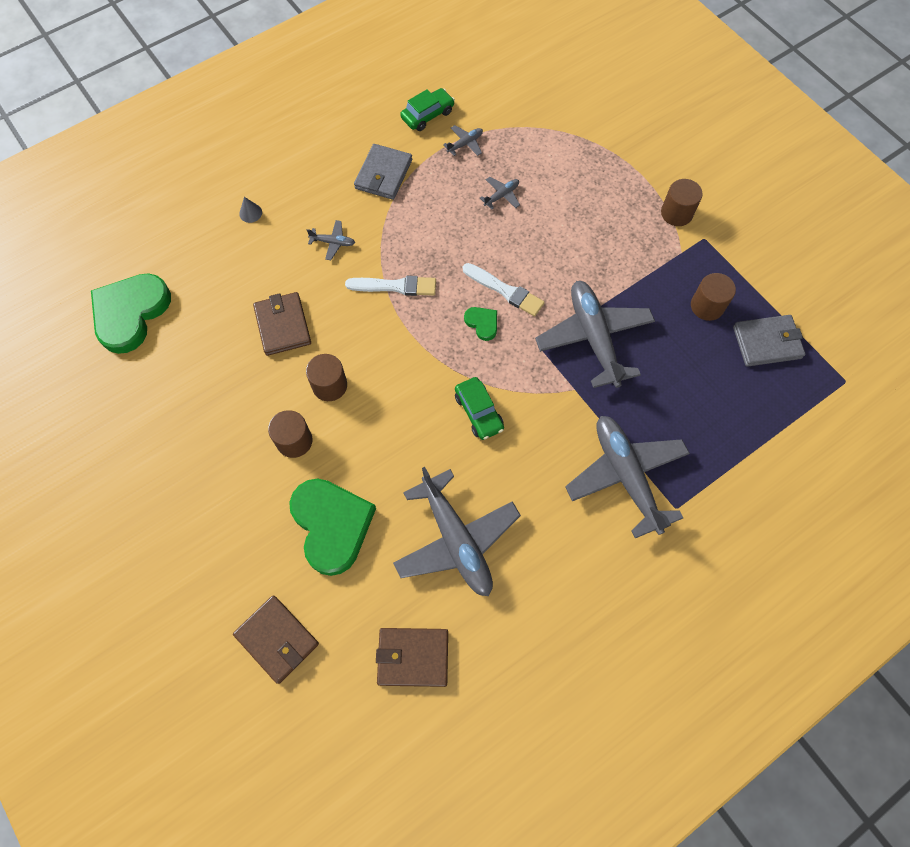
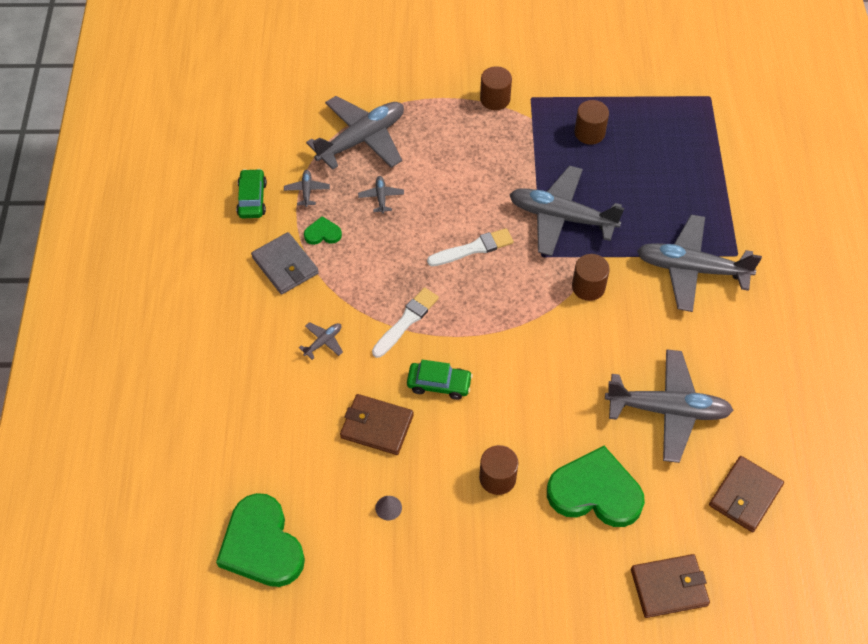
camera: 55 degrees left, 10 degrees down
grey cone [239,197,262,223] -> grey cone moved to [375,496,402,520]
brown cylinder [306,354,347,401] -> brown cylinder moved to [572,254,610,301]
green car [455,377,504,440] -> green car moved to [407,360,473,400]
green heart [464,307,497,341] -> green heart moved to [304,216,342,245]
grey wallet [733,315,806,367] -> none
none -> grey plane [306,96,404,170]

